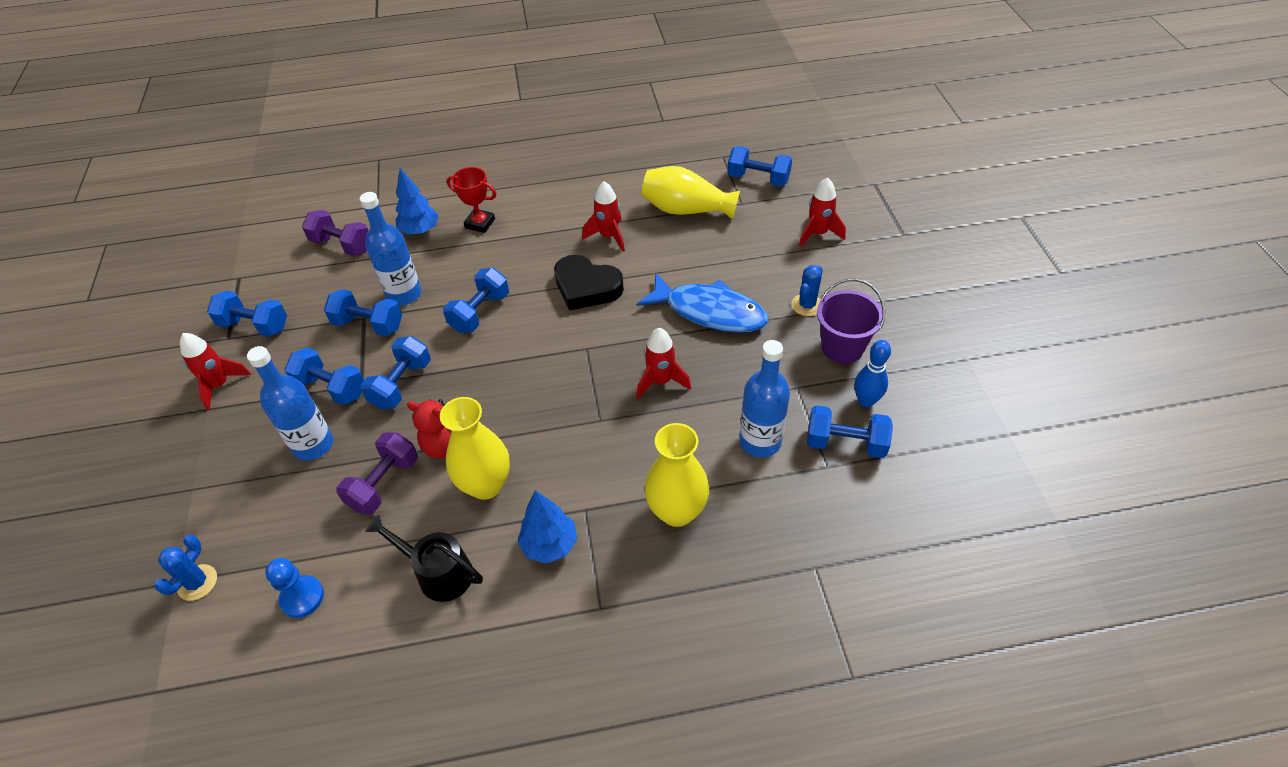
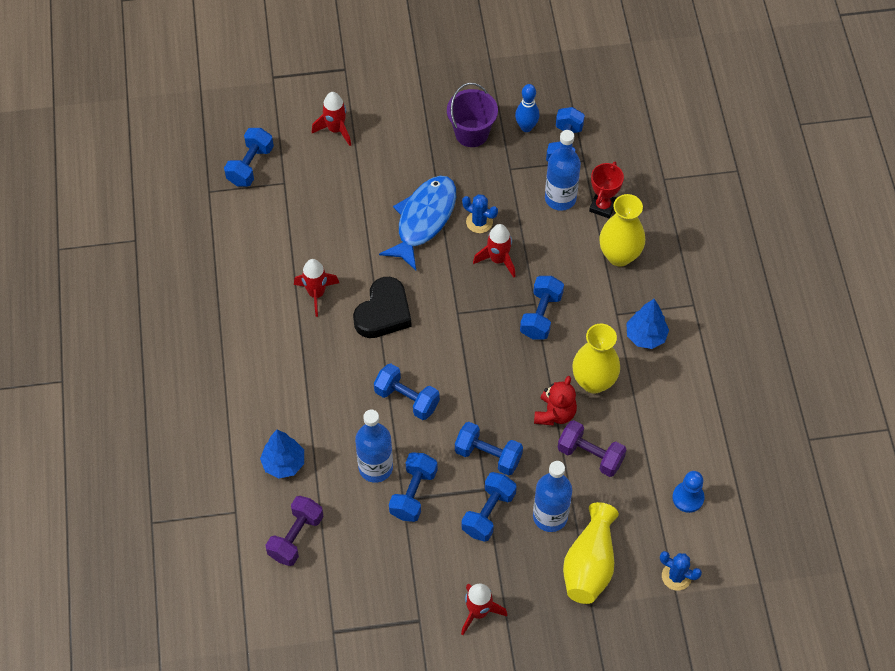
camera: 90 degrees left, 10 degrees up
blue dumbbell [207,291,287,337] -> blue dumbbell moved to [520,276,564,339]
black watering can [365,515,483,602] -> none
red trophy [447,167,497,233] -> red trophy moved to [589,162,624,218]
yellow vase [641,166,740,220] -> yellow vase moved to [563,502,619,604]
blue cactus [792,265,823,316] -> blue cactus moved to [462,194,498,233]

